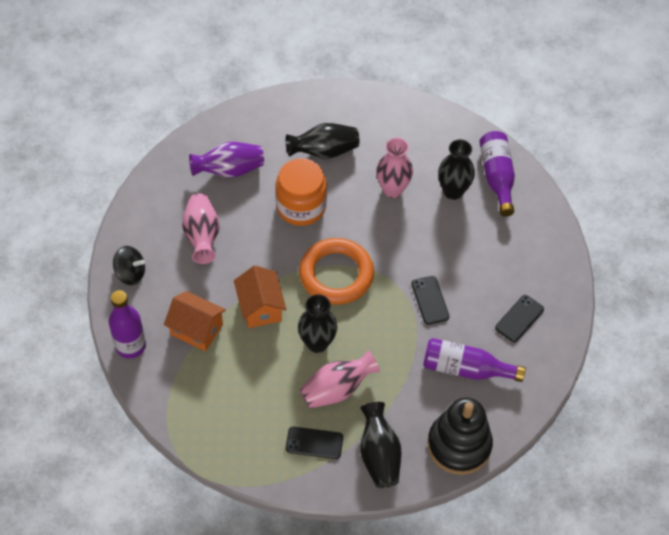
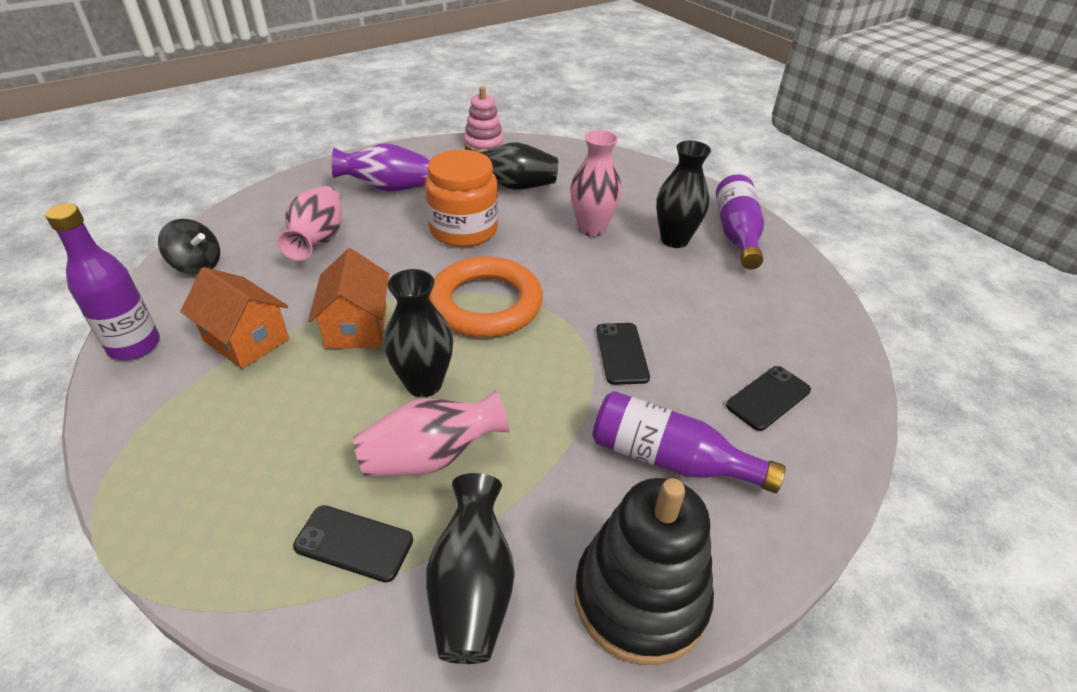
camera: 10 degrees right, 15 degrees down
none -> pink stacking toy [464,86,504,152]

